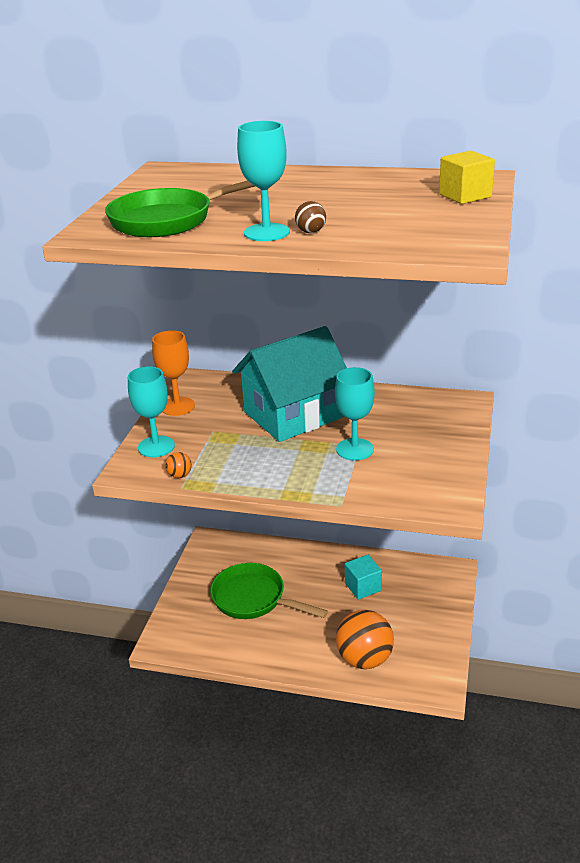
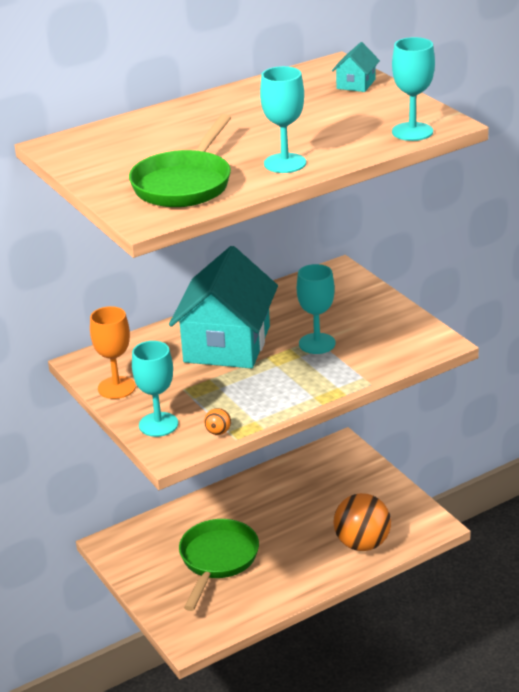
camera: 45 degrees left, 0 degrees up
green pan [210,563,328,619] -> green pan turned 120 degrees clockwise [179,519,259,611]
brown ball [295,201,326,233] -> none
turquoise cube [345,555,382,600] -> none
yellow cube [439,151,495,204] -> turquoise house [332,42,380,92]
none -> turquoise goblet [392,37,435,141]

